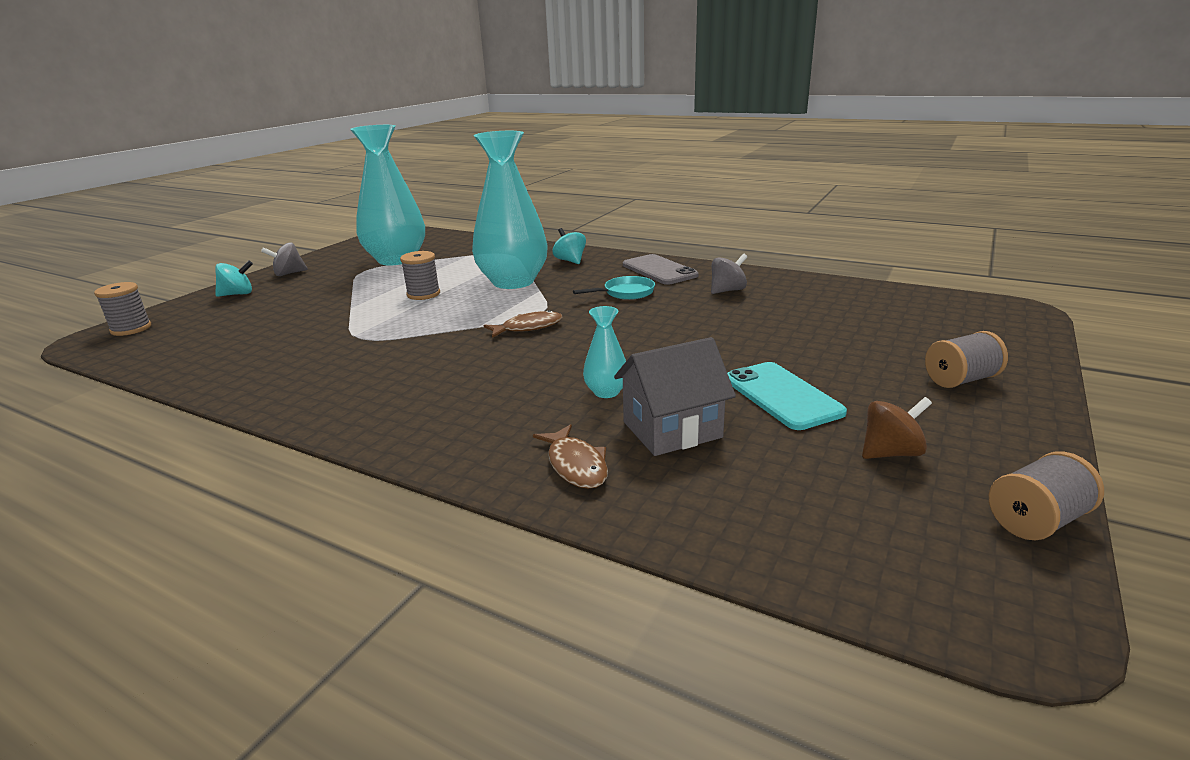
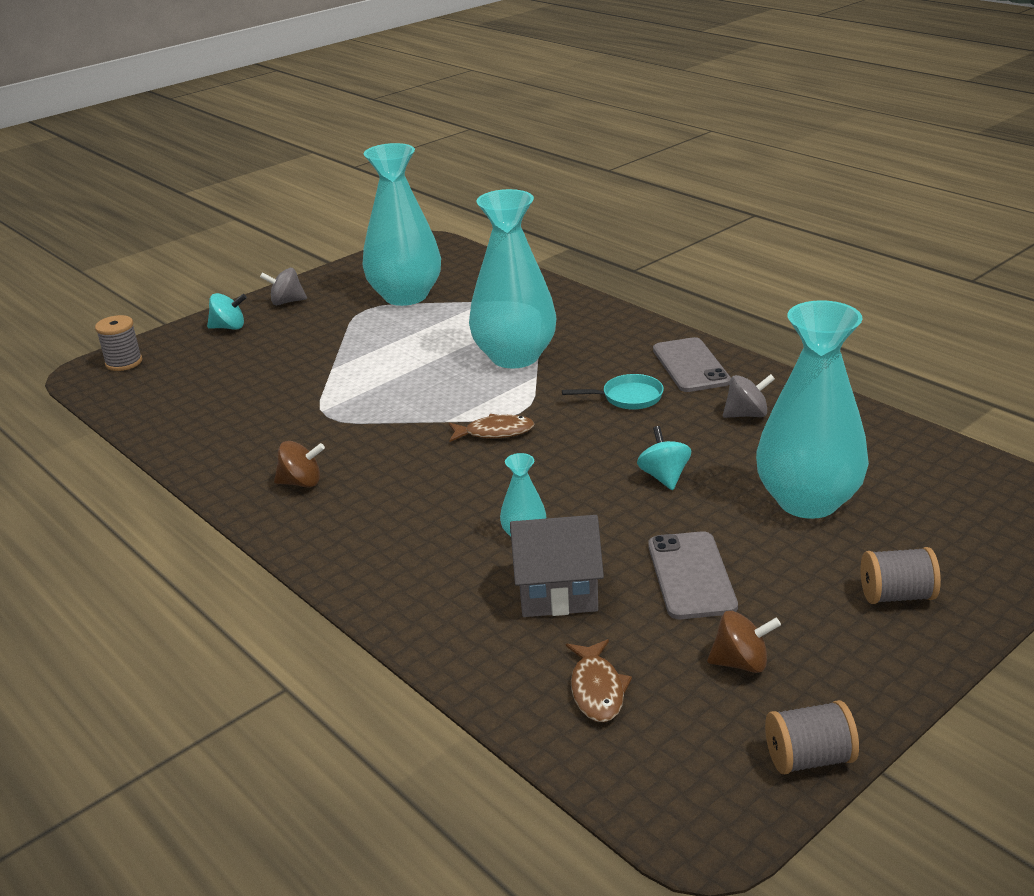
camera: 20 degrees right, 5 degrees up
grey spool [400,251,440,300] -> none
brown fish [533,424,608,489] -> brown fish moved to [566,639,632,722]
turquoise spinning top [552,228,586,264] -> turquoise spinning top moved to [637,426,691,490]
turquoise phone [727,362,847,430] -> grey phone [648,531,738,619]
none -> brown spinning top [274,441,325,488]
none -> turquoise vase [756,300,869,519]

